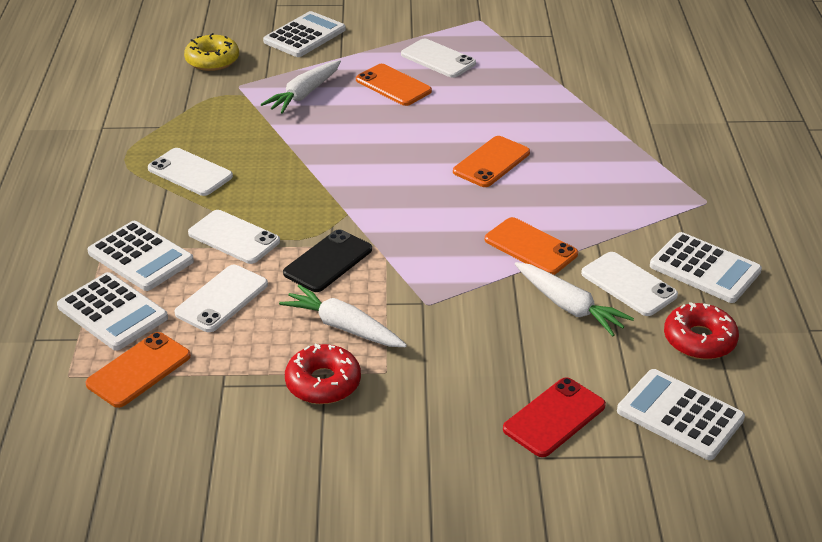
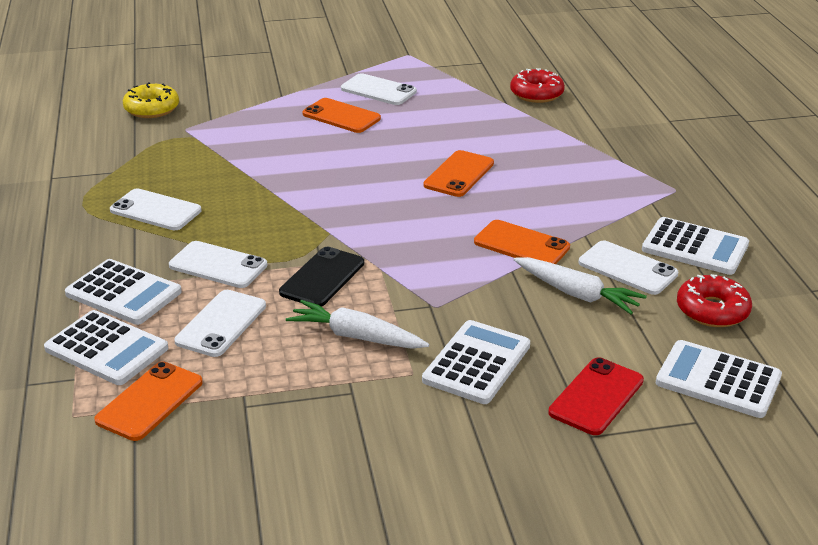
camera: 10 degrees left, 5 degrees down
white carrot [260,60,341,114] -> none
white calculator [263,11,346,57] -> white calculator moved to [422,320,530,404]
red donut [285,343,361,404] -> red donut moved to [510,68,565,103]

